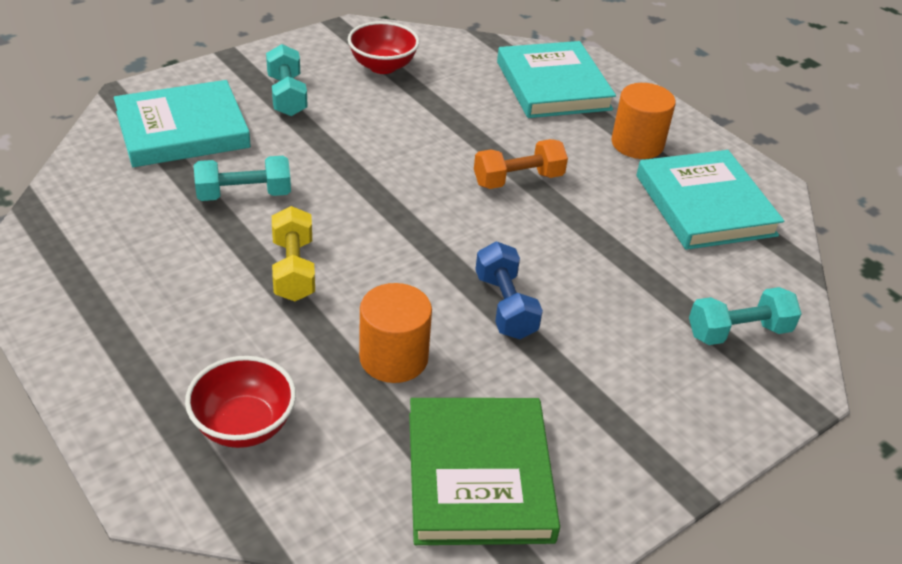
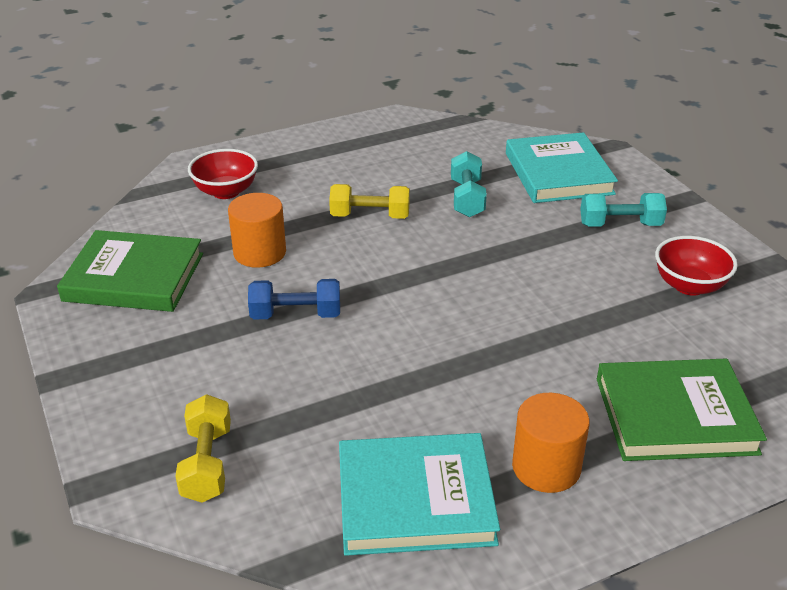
camera: 105 degrees right, 5 degrees down
orange dumbbell [474,139,568,189] -> none
turquoise book [497,41,616,118] -> green book [597,359,767,461]
turquoise dumbbell [689,287,802,345] -> yellow dumbbell [175,394,231,503]

